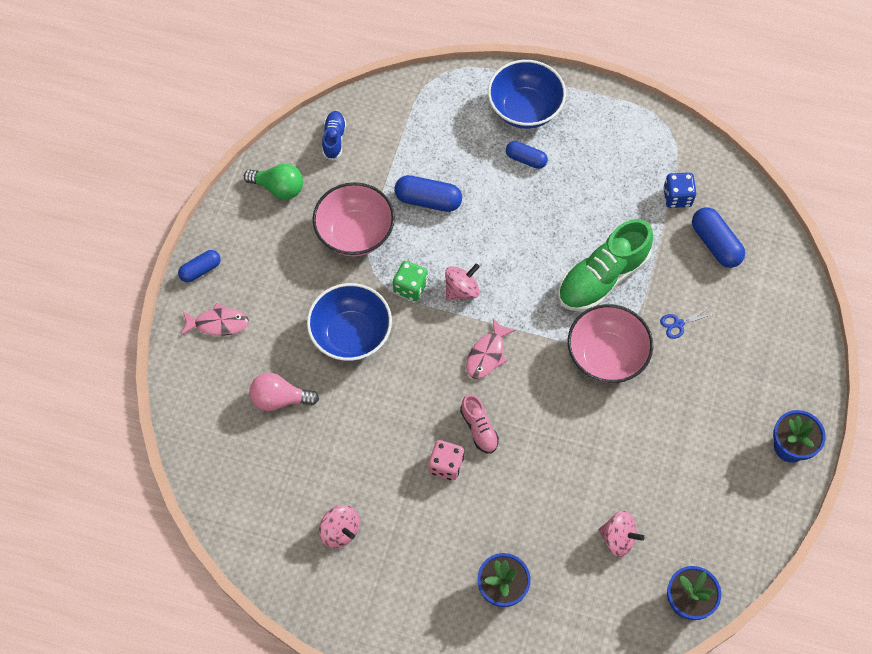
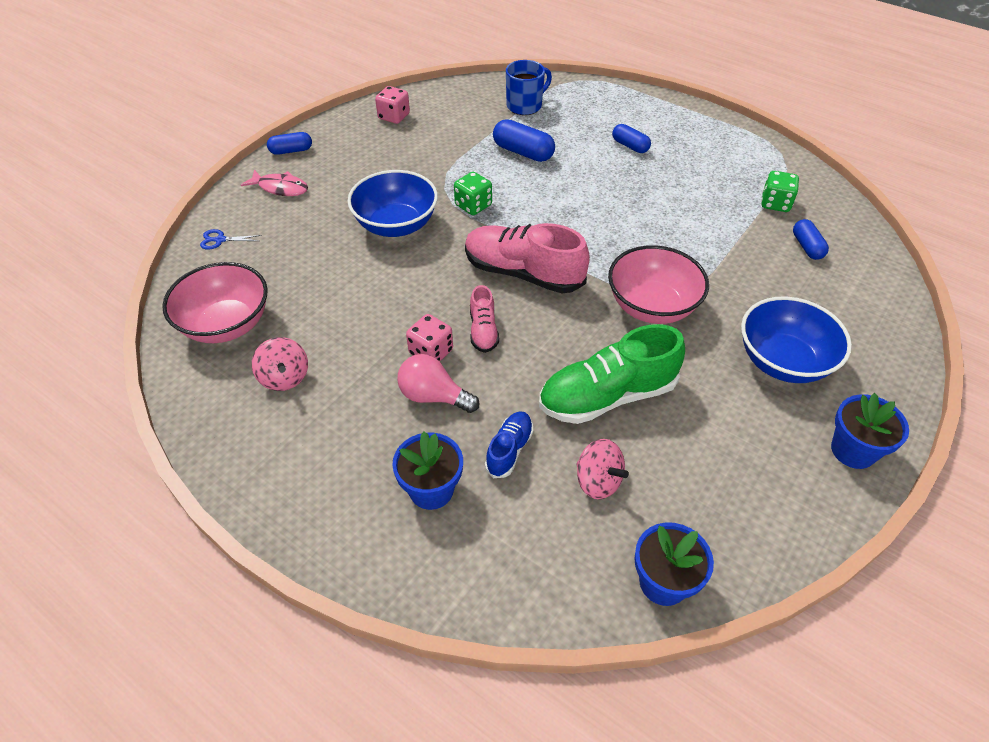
camera: 20 degrees right, 15 degrees down
green light bulb [244,164,303,200] -> pink dice [375,86,410,124]
pink light bulb [249,373,319,411] -> pink light bulb moved to [397,354,479,413]
pink bowl [313,182,395,256] -> pink bowl moved to [162,262,268,343]
blue shoe [322,111,346,161] -> blue shoe moved to [485,412,534,478]
pink spinning top [445,264,480,301] -> none
pink fish [466,318,516,379] -> pink shoe [465,223,590,293]
blue bowl [488,60,566,129] -> blue bowl moved to [741,296,852,383]
green shoe [558,219,653,312] -> green shoe moved to [539,324,685,424]
blue scissors [660,308,714,339] -> blue scissors moved to [200,229,262,249]
blue dice [663,173,696,208] -> green dice [761,171,799,212]
blue capsule [692,207,745,268] -> blue capsule [793,219,829,260], size x0.65
none -> blue mug [506,60,552,115]

